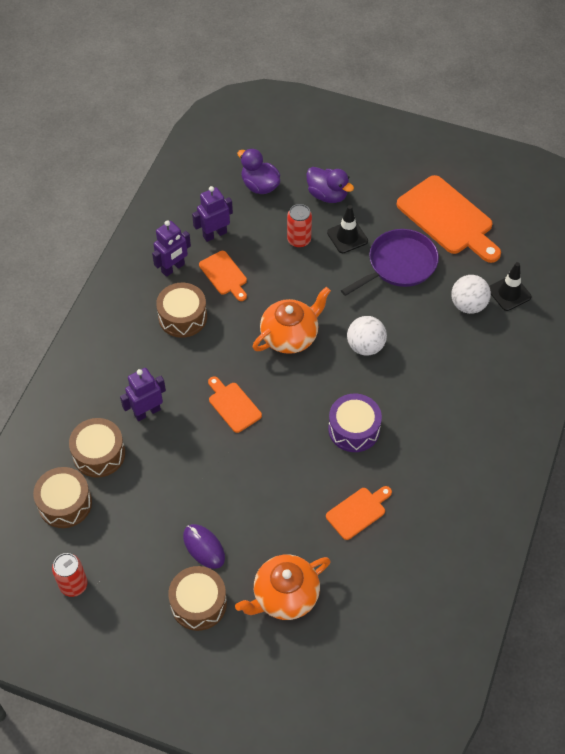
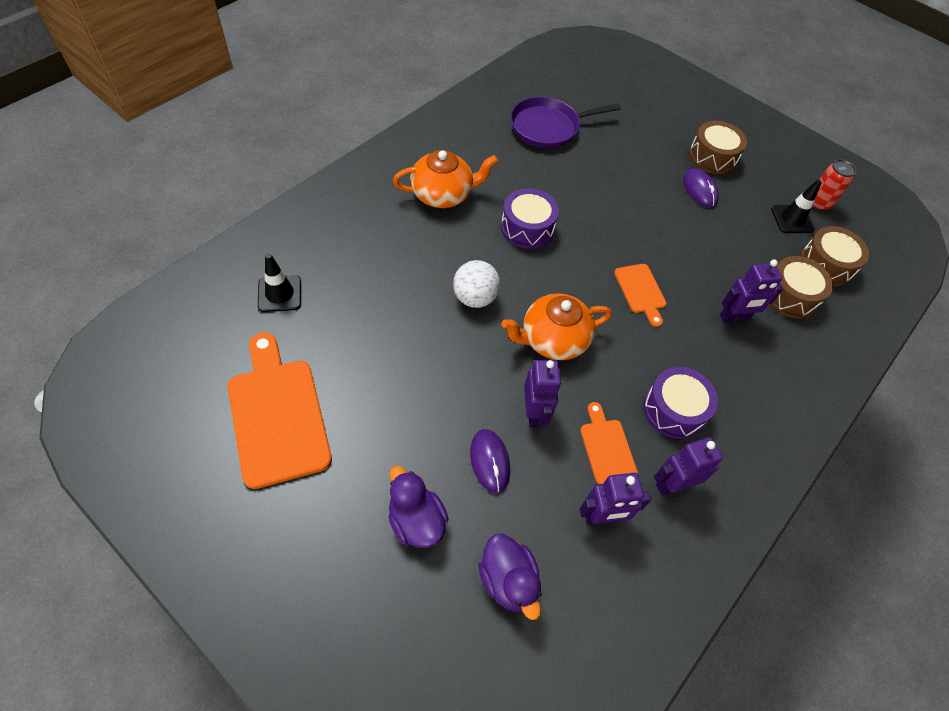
camera: 165 degrees left, 0 degrees up
brown drum [156,283,207,338] -> purple drum [643,367,718,439]
orange teapot [235,555,330,620] -> orange teapot moved to [393,150,498,208]
red can [287,204,312,248] -> purple mouse [470,429,510,493]
orange cutting board [326,486,392,540] -> none
black traffic cone [327,205,368,253] -> black traffic cone moved to [771,180,822,233]
purple pan [341,229,439,296] -> purple pan moved to [510,97,621,148]
white ball [451,275,491,314] -> none
none -> purple robot [524,360,561,427]

